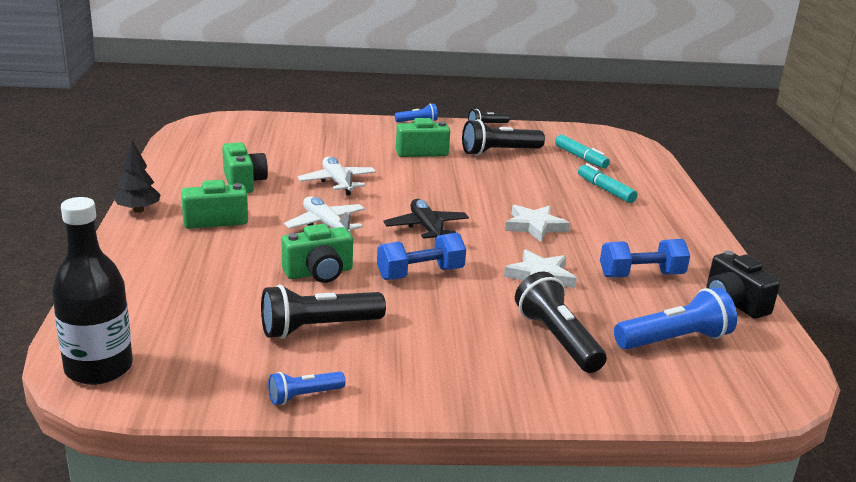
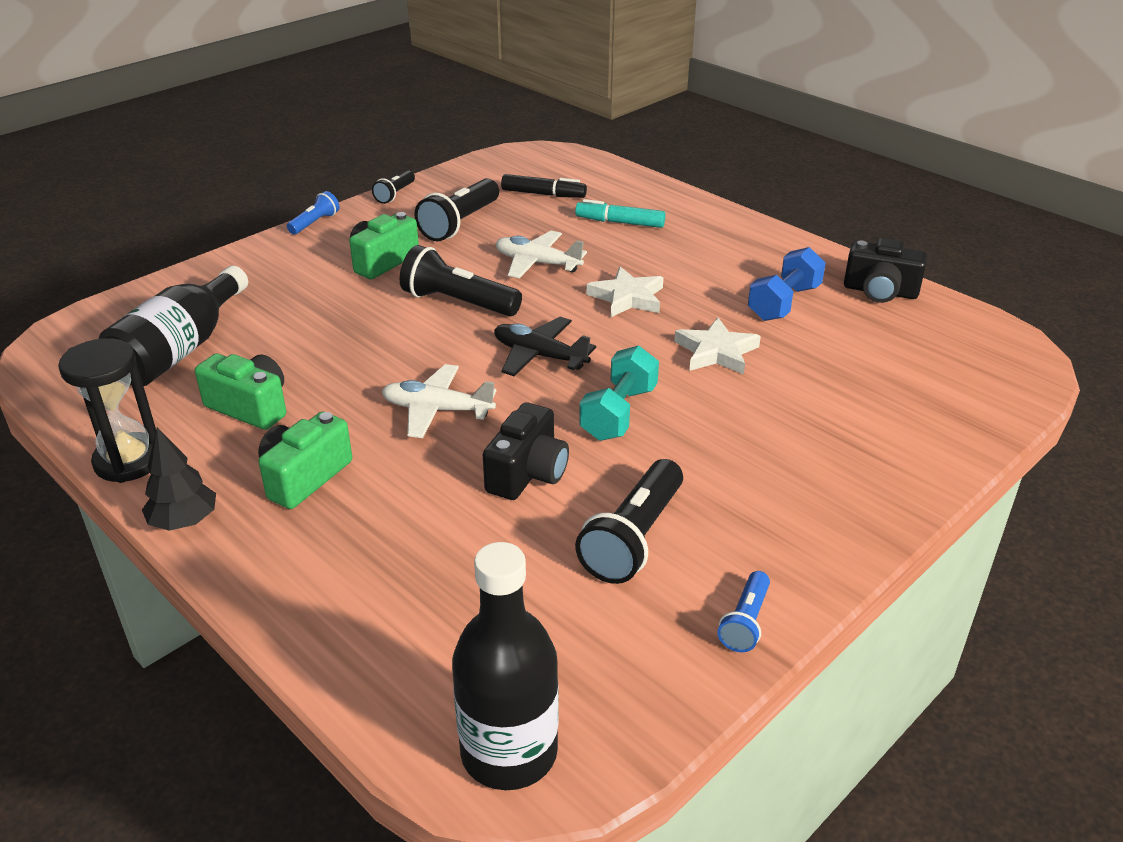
camera: 40 degrees left, 10 degrees up
green camera [282,224,353,283] -> black camera [483,403,569,500]
white plane [298,157,376,196] -> white plane moved to [495,231,587,278]
blue dumbbell [377,233,466,280] -> turquoise dumbbell [579,345,659,441]
black flashlight [515,272,607,373] -> black flashlight moved to [400,245,522,316]
turquoise marker [555,135,610,168] -> black marker [501,174,587,198]
blue flashlight [614,288,737,350] -> none
none -> black hourglass [58,338,156,483]
none -> black bottle [99,266,248,386]

